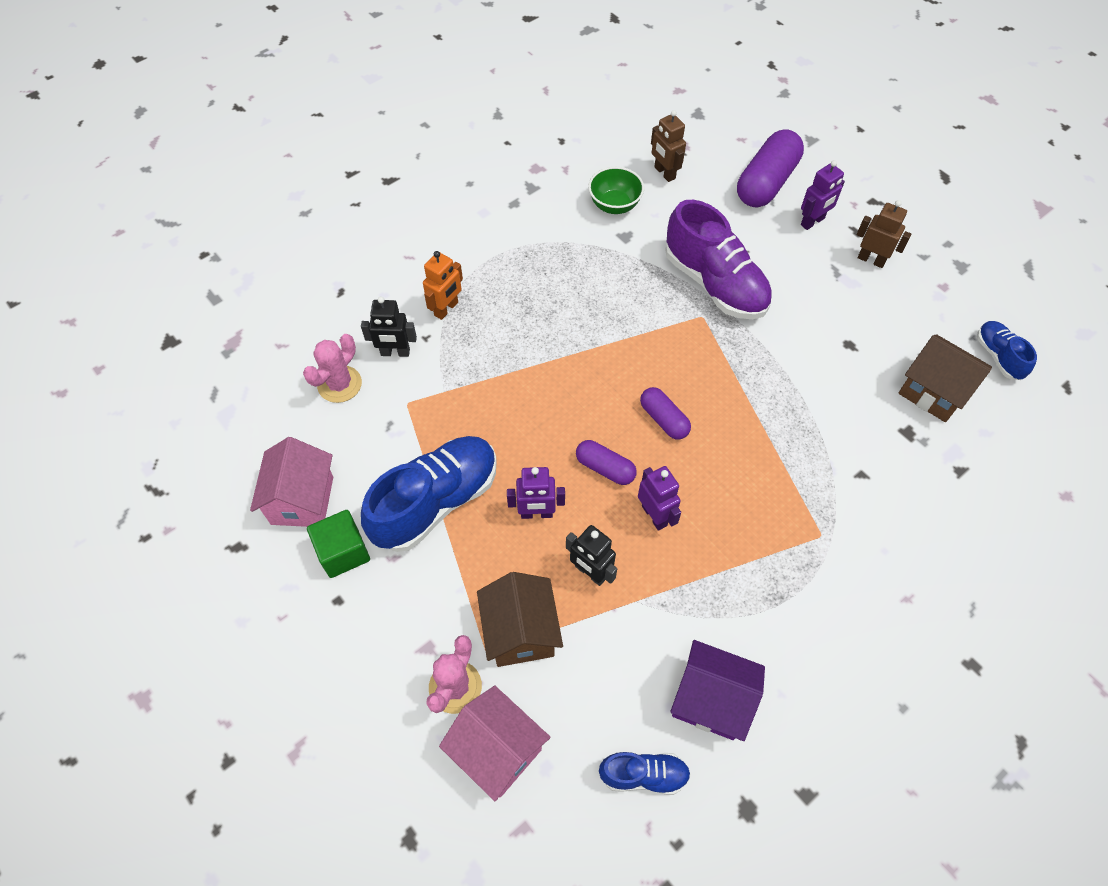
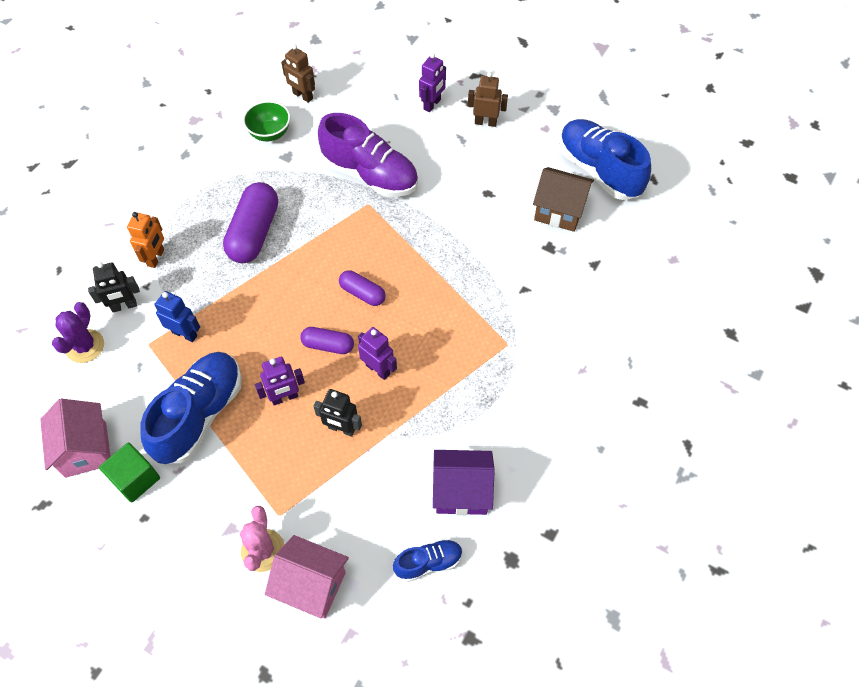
camera: 20 degrees left, 0 degrees up
pink cactus [303,334,362,403] -> purple cactus [52,302,104,363]
brown house [477,572,563,667] -> none
purple capsule [737,129,804,207] -> purple capsule moved to [223,182,278,263]
blue shoe [977,321,1037,380] -> blue shoe [559,119,651,200], size x1.96
none -> blue robot [154,291,200,342]

